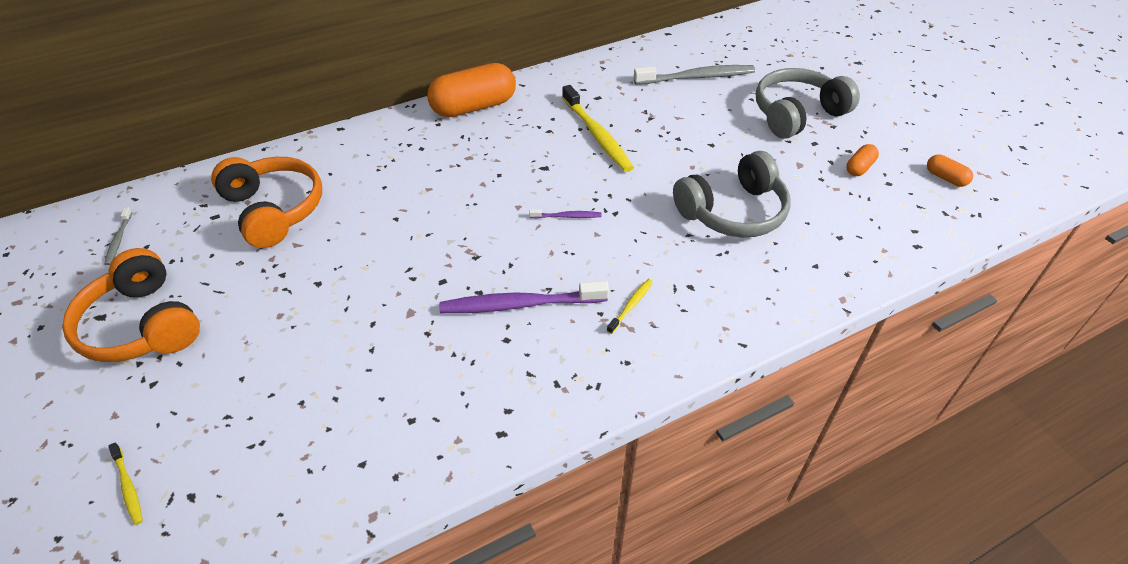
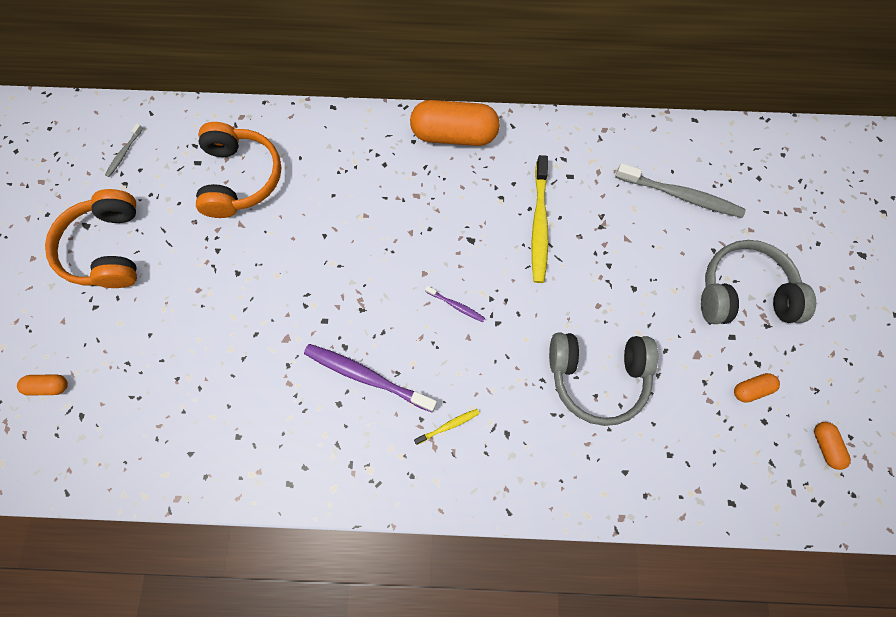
camera: 30 degrees right, 25 degrees up
yellow toothbrush [109,443,143,525] -> orange capsule [17,374,68,396]

